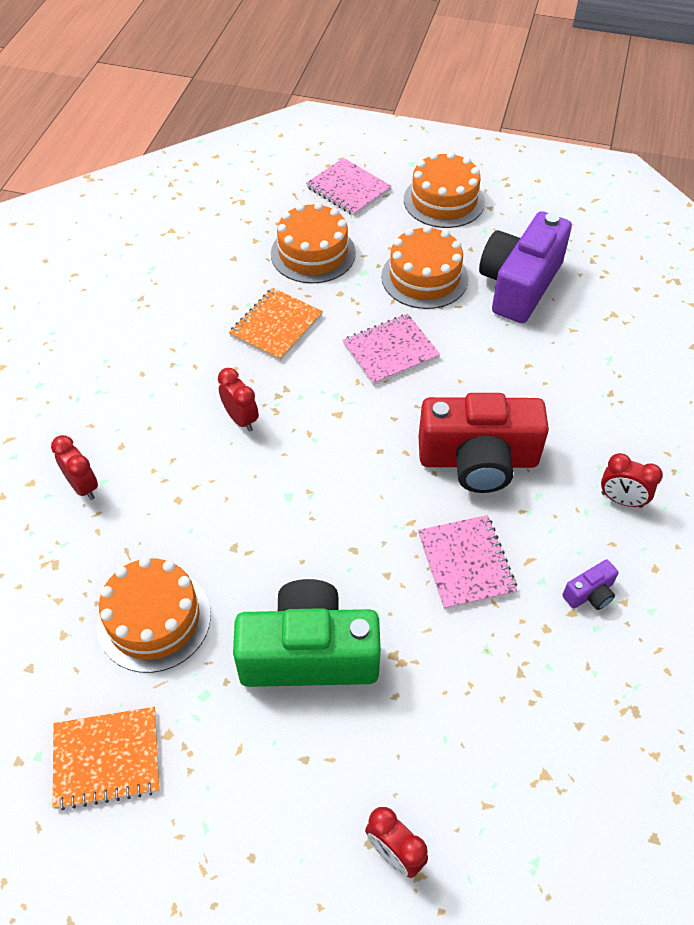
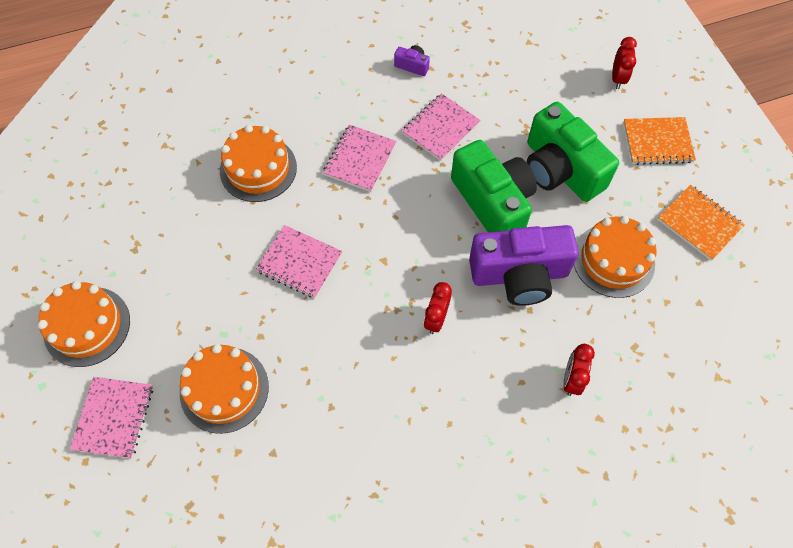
camera: 125 degrees left, 10 degrees up
orange notebook [229,288,323,361] -> orange notebook moved to [623,117,696,165]
orange cake [381,225,468,309] -> orange cake moved to [220,125,297,202]
red camera [418,393,549,493] -> pink notebook [323,125,397,192]
purple camera [479,211,572,323] -> purple camera moved to [469,225,579,306]
red clock [601,453,663,508] -> none
none -> green camera [451,140,537,232]

